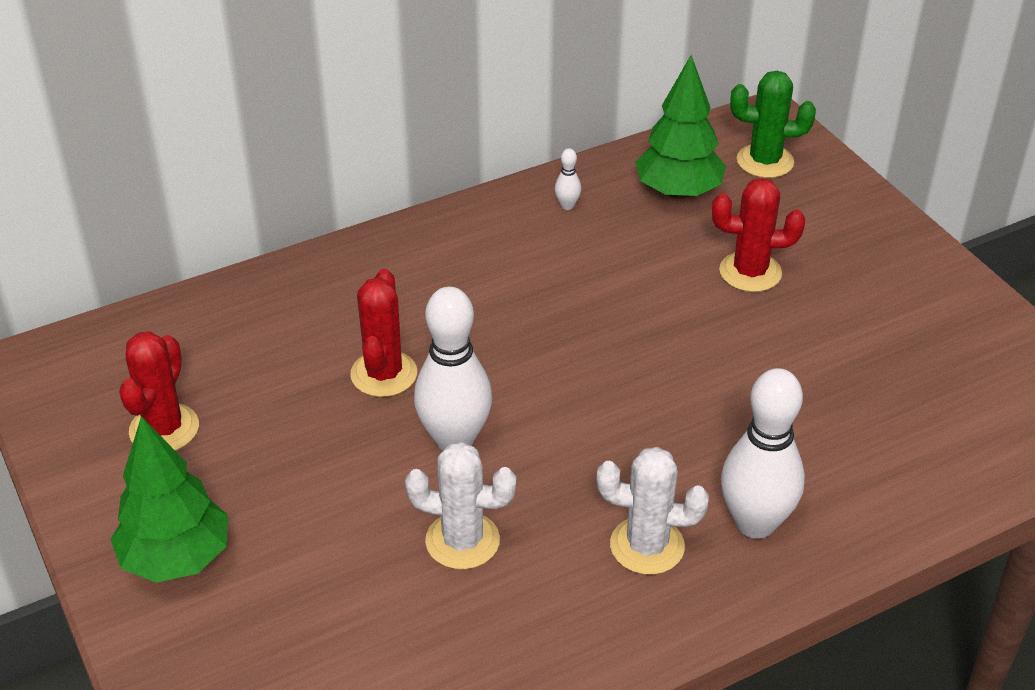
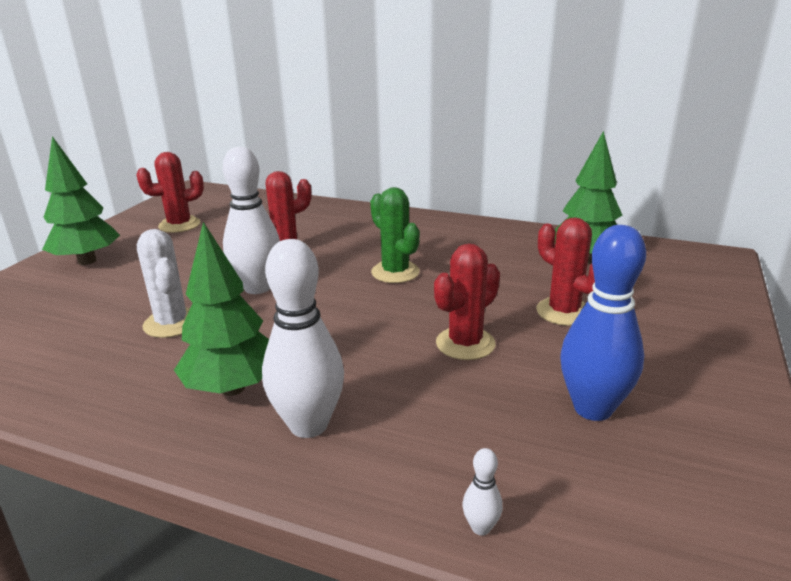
camera: 50 degrees right, 15 degrees down
white bowling pin [555,148,581,210] -> white bowling pin moved to [463,448,503,536]
white cactus [597,447,709,575] -> green tree [174,222,269,396]
green cactus [731,71,816,178] -> green cactus moved to [370,187,420,283]
none -> red cactus [434,244,500,360]
none -> blue bowling pin [560,225,646,421]

